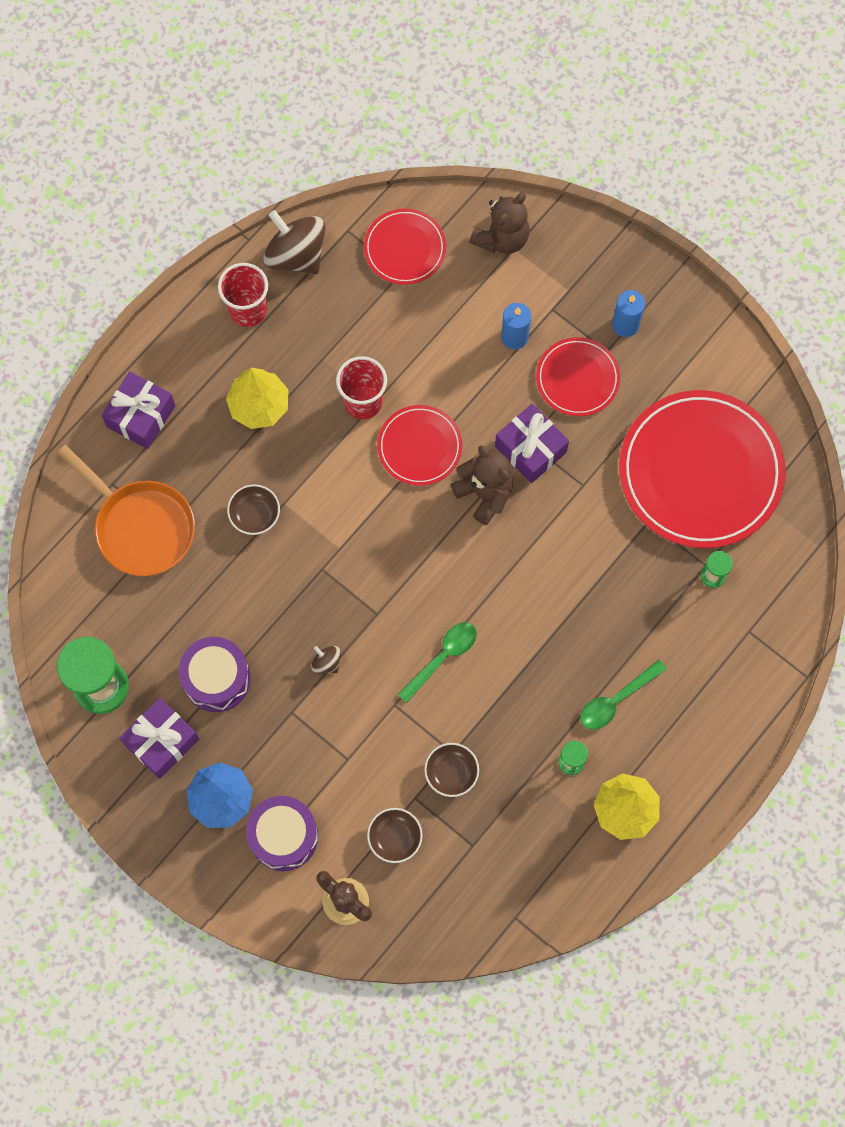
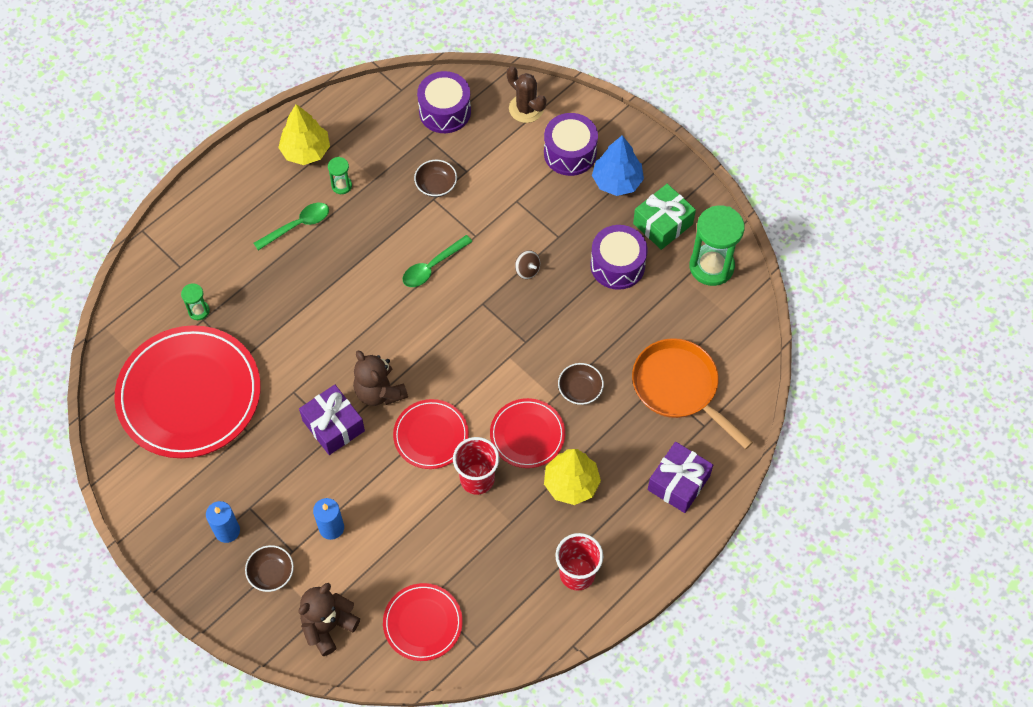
camera: 175 degrees left, 10 degrees down
purple gift [119,698,199,779] -> green gift [633,184,696,250]
brown spinning top [263,210,326,274] -> none
brown bowl [367,808,423,863] -> brown bowl moved to [245,545,294,592]
red plate [536,337,620,416] -> red plate moved to [490,398,565,468]
none -> purple drum [417,71,471,133]

